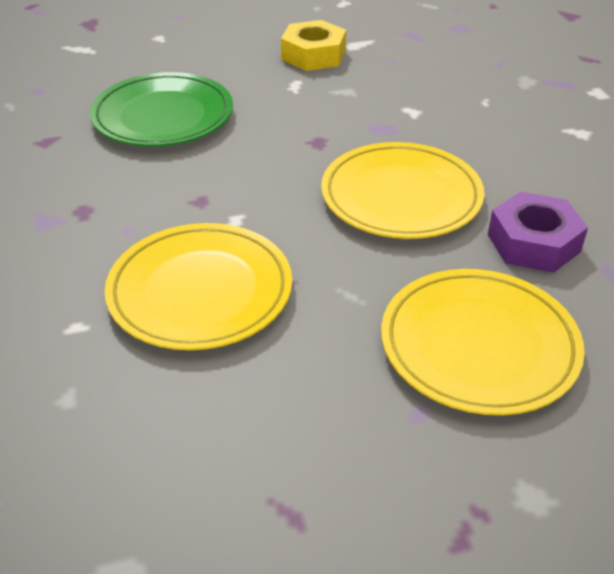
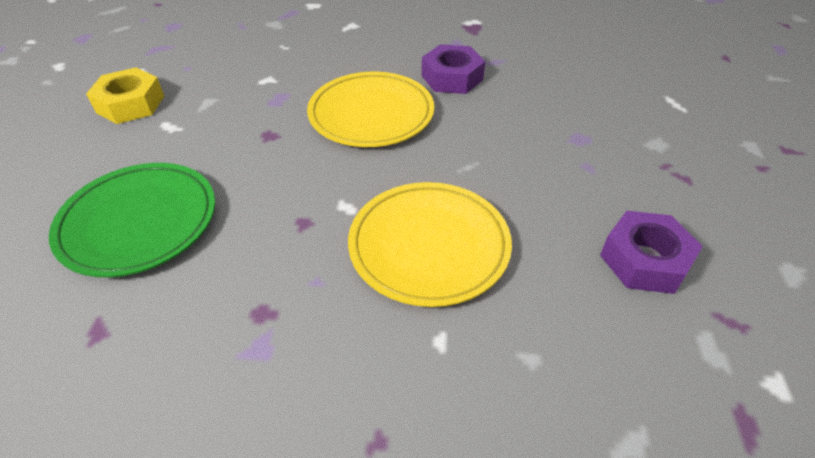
camera: 70 degrees left, 5 degrees up
yellow plate [381,269,585,415] -> none
none -> purple nut [600,211,703,294]

